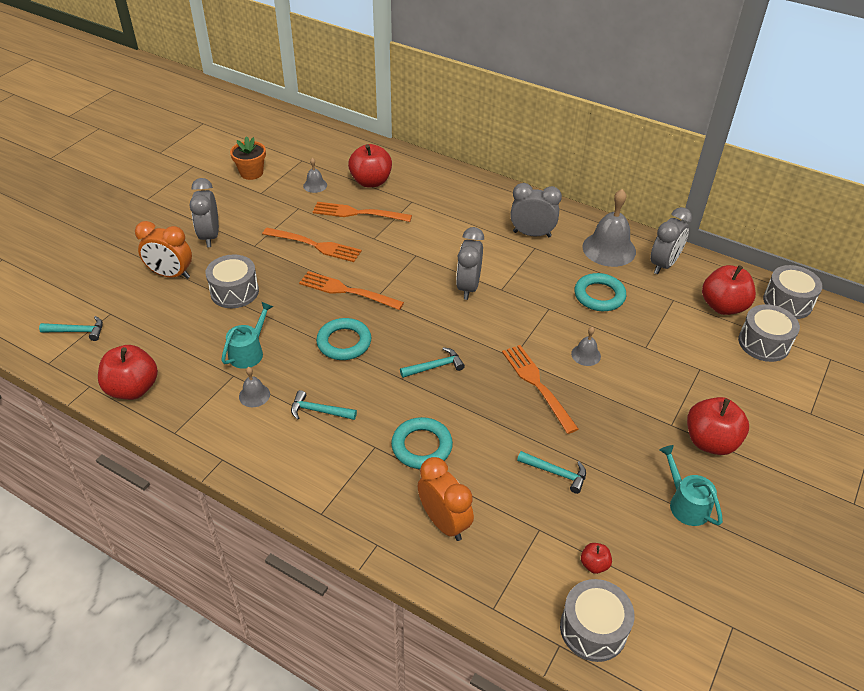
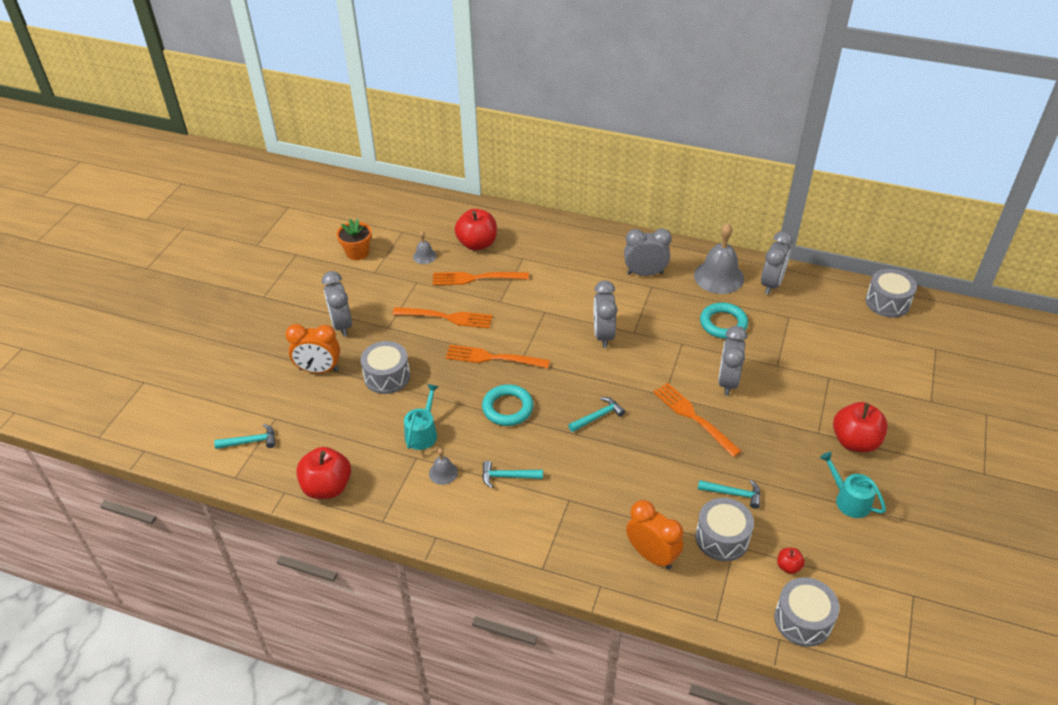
camera: 10 degrees left, 0 degrees up
turquoise ring [391,417,453,469] -> none
grey bell [571,327,601,366] -> grey clock [718,326,747,396]
red apple [702,265,756,315] -> none
grey drum [738,304,800,362] -> grey drum moved to [695,498,754,561]

